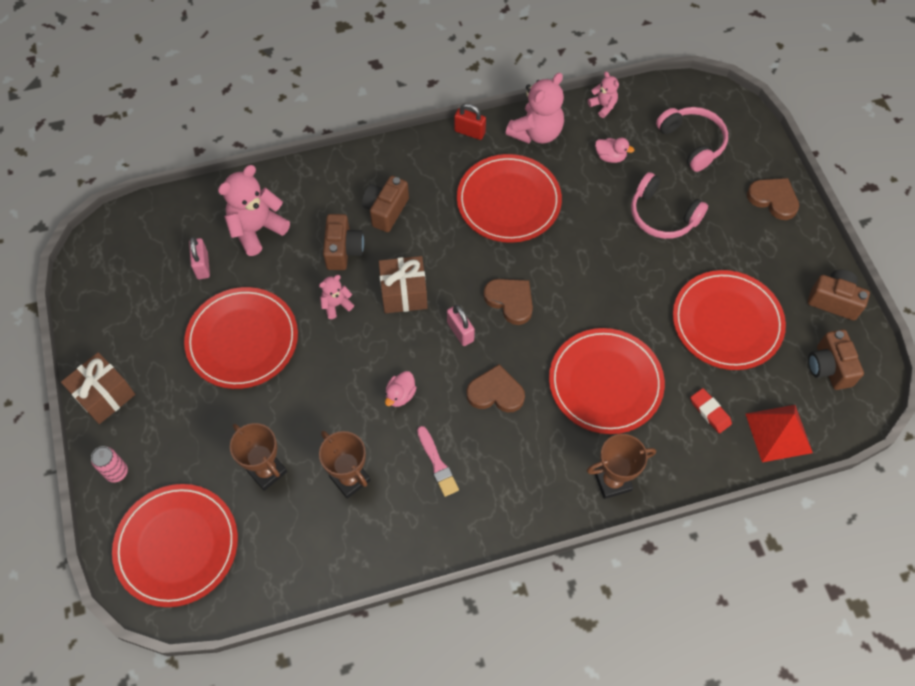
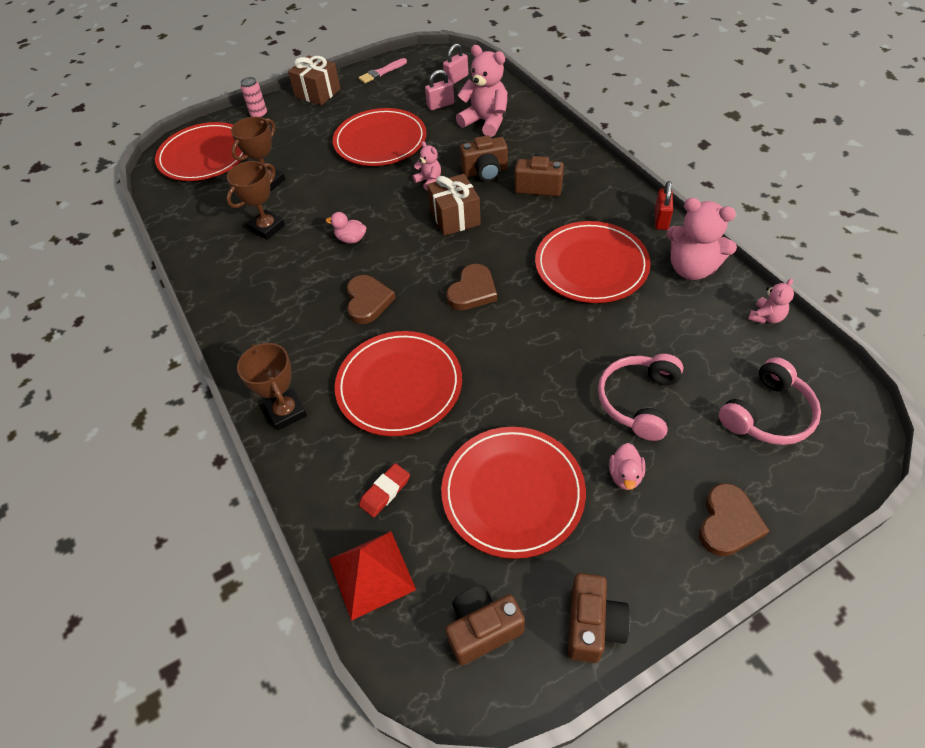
camera: 80 degrees right, 10 degrees down
pink brush [417,426,459,497] -> pink brush moved to [359,58,407,83]
pink padlock [447,305,475,346] -> pink padlock moved to [443,43,468,84]
pink duck [595,138,634,163] -> pink duck moved to [609,443,645,490]

